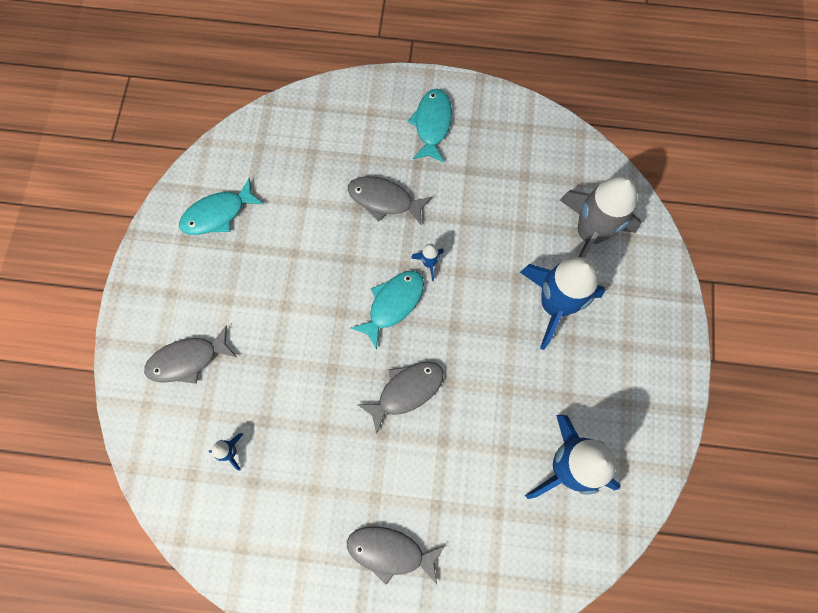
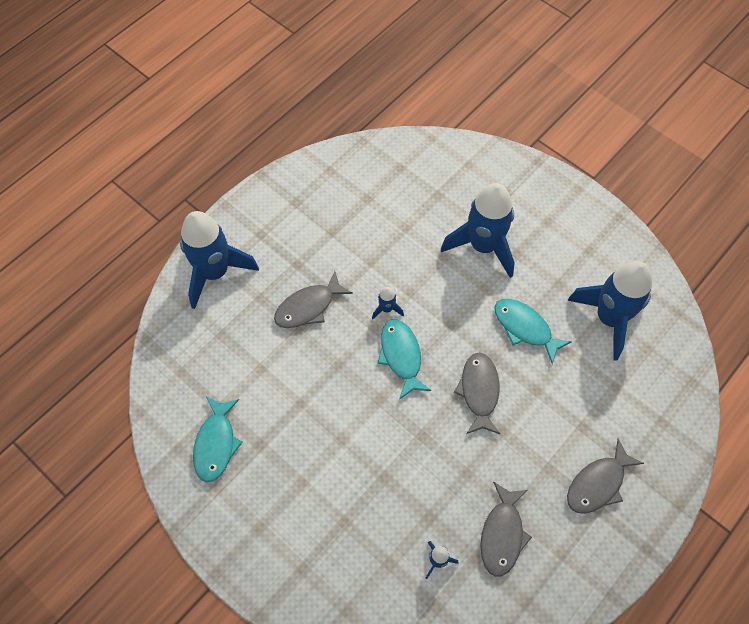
camera: 55 degrees left, 10 degrees down
grey fish [144,325,236,384] -> grey fish moved to [480,482,532,577]
turquoise fish [408,89,452,162] -> turquoise fish moved to [494,299,572,364]
grey rocket [560,176,641,258] -> none
none -> blue rocket [180,211,259,309]

